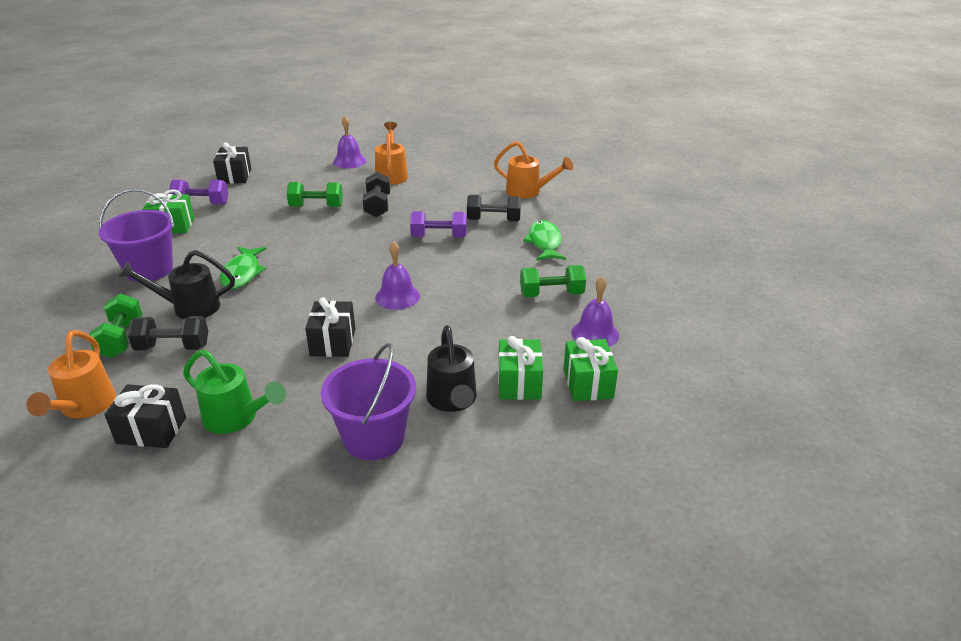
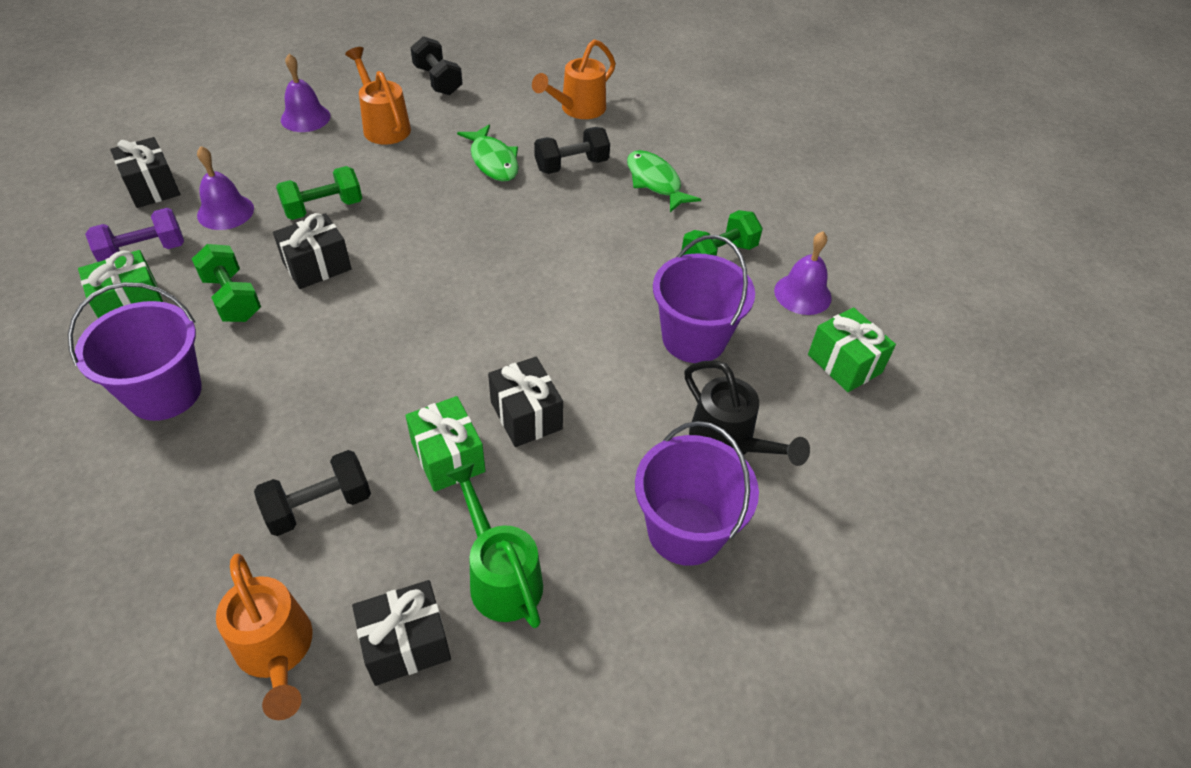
camera: 30 degrees left, 15 degrees up
green dumbbell [89,293,142,358] -> green dumbbell moved to [192,244,261,322]
black watering can [118,250,235,319] -> none
green watering can [183,349,286,434] -> green watering can turned 120 degrees counterclockwise [446,463,543,628]
green fish [220,247,267,289] -> green fish moved to [457,124,519,181]
black dumbbell [363,172,390,217] -> black dumbbell moved to [410,36,463,95]
purple bell [375,241,420,310] -> purple bell moved to [197,146,254,230]
purple dumbbell [410,211,466,238] -> none
orange watering can [494,141,573,199] -> orange watering can turned 135 degrees clockwise [532,39,616,119]
green gift [498,336,543,400] -> green gift moved to [405,396,485,492]
none -> black gift [273,213,352,289]
none -> purple bucket [653,235,755,363]

